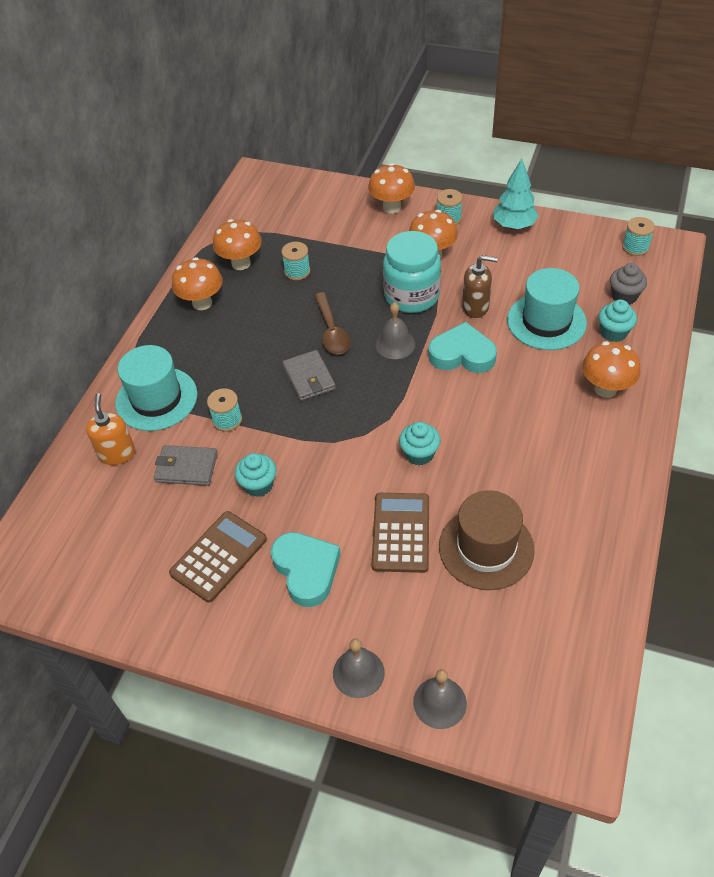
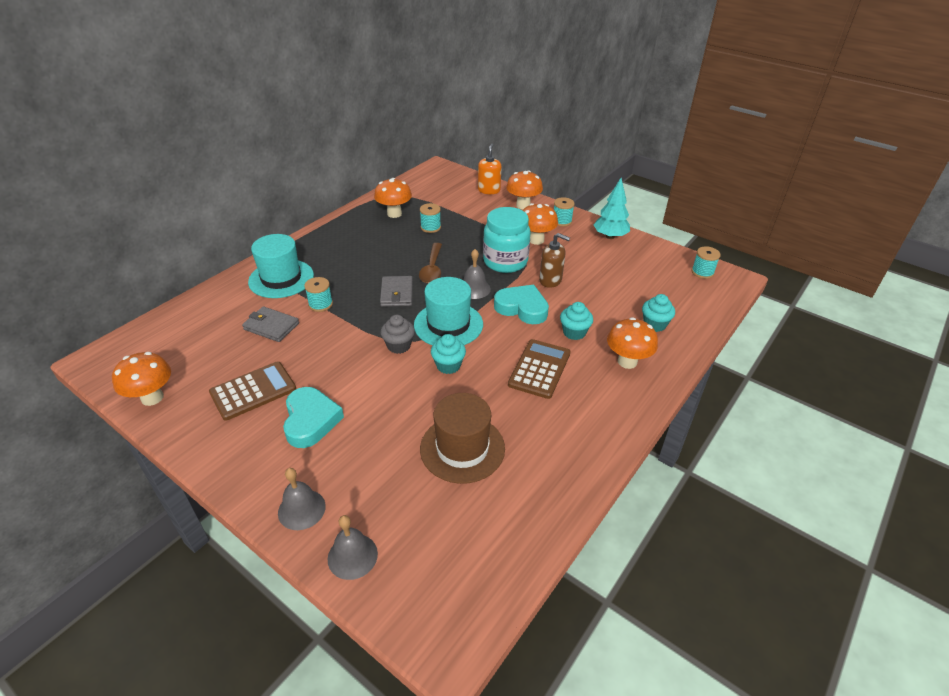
camera: 15 degrees right, 10 degrees down
orange soap dispenser [86,393,135,465] -> orange soap dispenser moved to [478,144,502,194]
orange mushroom [172,257,223,310] -> orange mushroom moved to [112,352,171,406]
turquoise cupcake [235,453,277,497] -> turquoise cupcake moved to [560,302,593,340]
brown calculator [372,493,429,573] -> brown calculator moved to [508,339,570,399]
turquoise hat [507,268,587,350] -> turquoise hat moved to [414,277,483,345]
grey cupcake [610,263,647,305] -> grey cupcake moved to [381,315,415,354]

